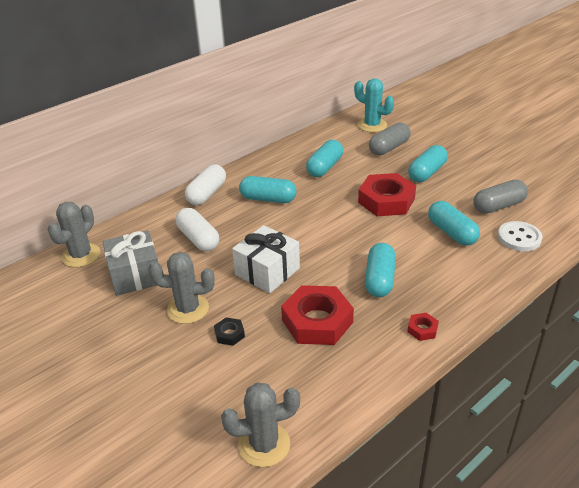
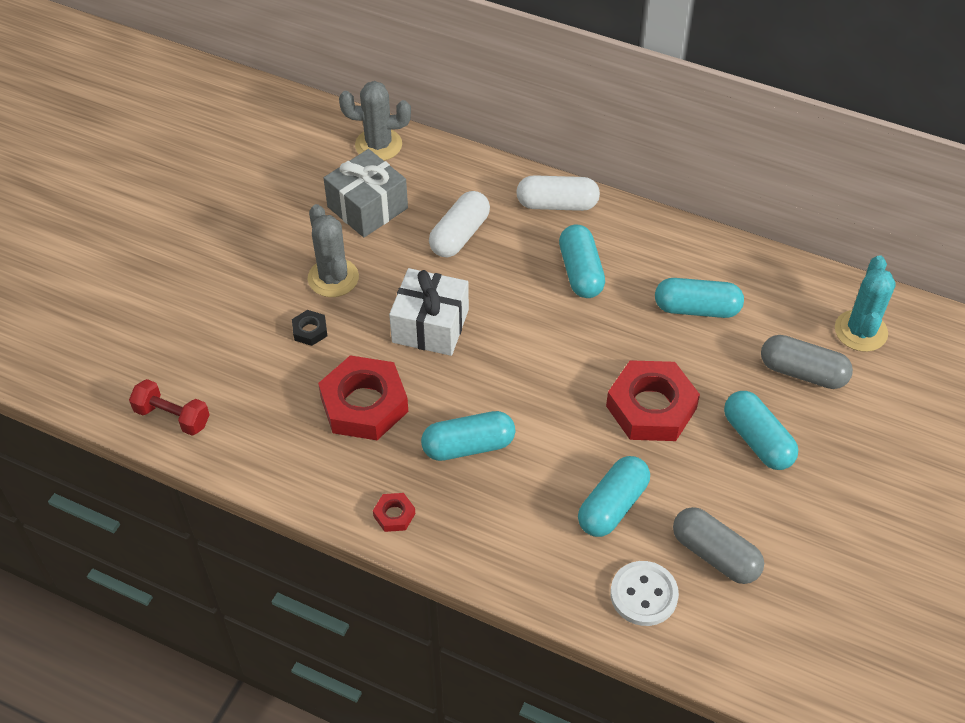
camera: 65 degrees right, 15 degrees up
grey cactus [221,382,300,467] -> red dumbbell [129,379,210,435]
turquoise capsule [408,145,448,182] -> turquoise capsule turned 45 degrees clockwise [724,391,798,470]

